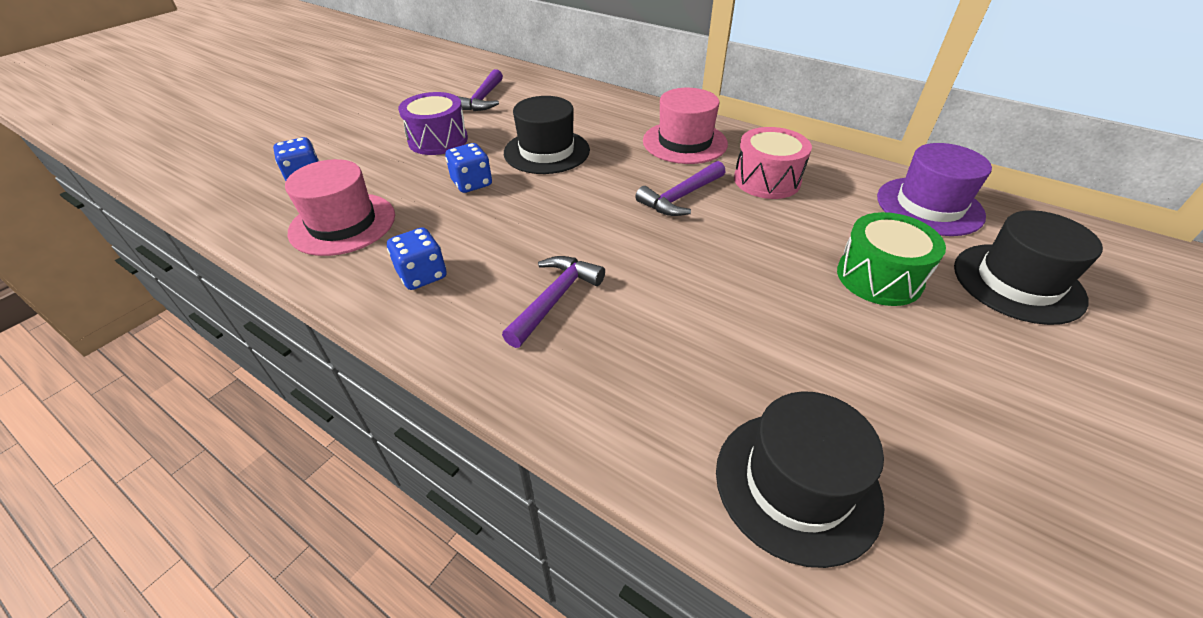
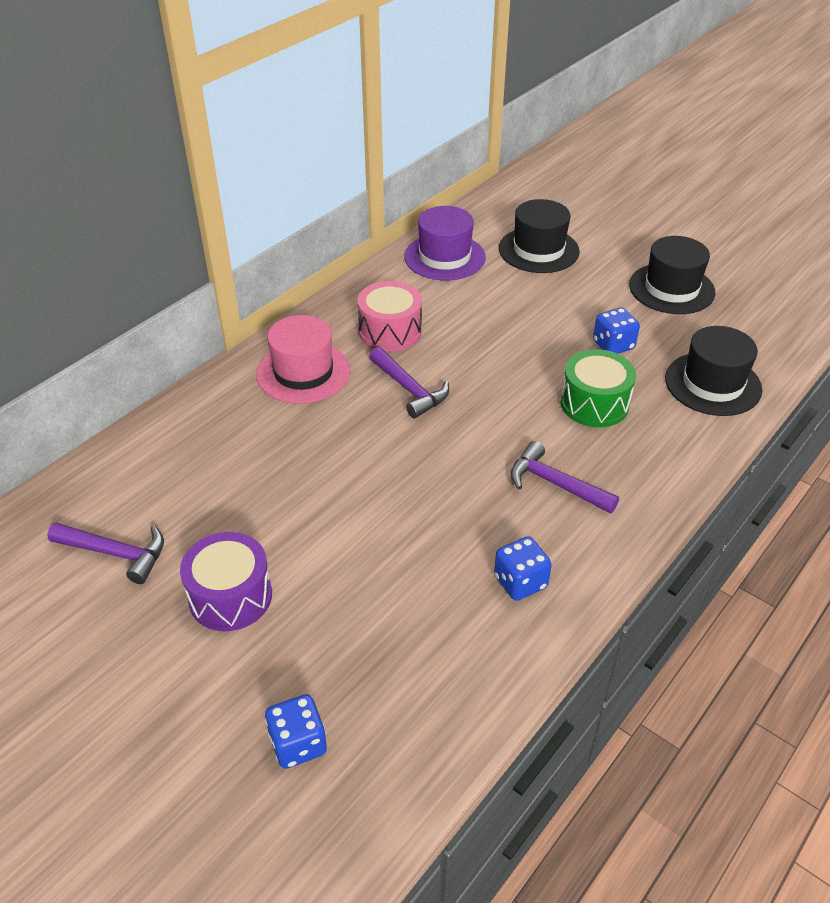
camera: 85 degrees left, 0 degrees up
pink hat [285,159,395,256] -> none
blue dice [445,143,492,193] -> blue dice moved to [593,308,640,354]
black hat [504,96,590,174] -> black hat moved to [629,236,716,314]
green drum [837,212,946,306] -> green drum moved to [560,349,636,427]

